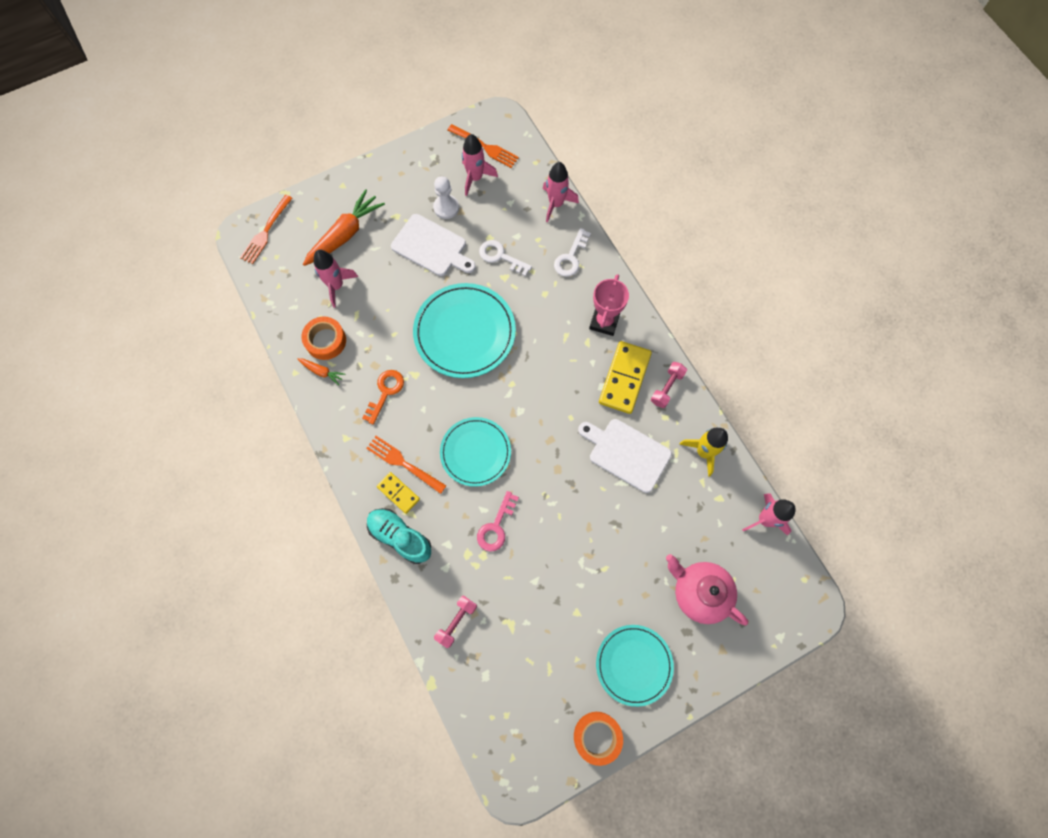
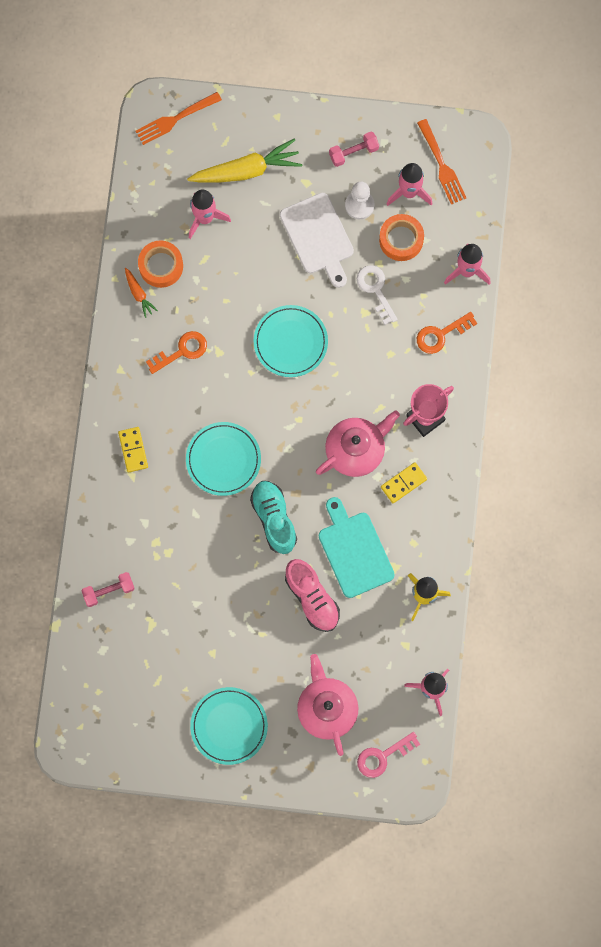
camera: 35 degrees right, 5 degrees up
orange carrot [303,189,385,266] -> yellow carrot [187,139,302,183]
orange fork [366,436,446,494] -> none
turquoise shoe [367,508,431,564] -> turquoise shoe moved to [250,481,297,554]
turquoise plate [413,283,516,378] -> turquoise plate [254,305,328,377], size x0.66
pink key [477,491,519,552] -> pink key moved to [357,732,420,778]
white key [554,228,591,277] -> orange key [417,312,477,354]
orange tape [574,712,623,766] -> orange tape moved to [379,214,424,261]
white cutting board [578,419,672,493] -> turquoise cutting board [319,497,395,598]
yellow domino [599,341,652,414] -> yellow domino [381,462,427,503], size x0.57
pink dumbbell [651,362,687,408] -> pink dumbbell moved to [329,132,379,167]
none -> pink shoe [285,559,340,632]
none -> pink teapot [316,410,400,477]

